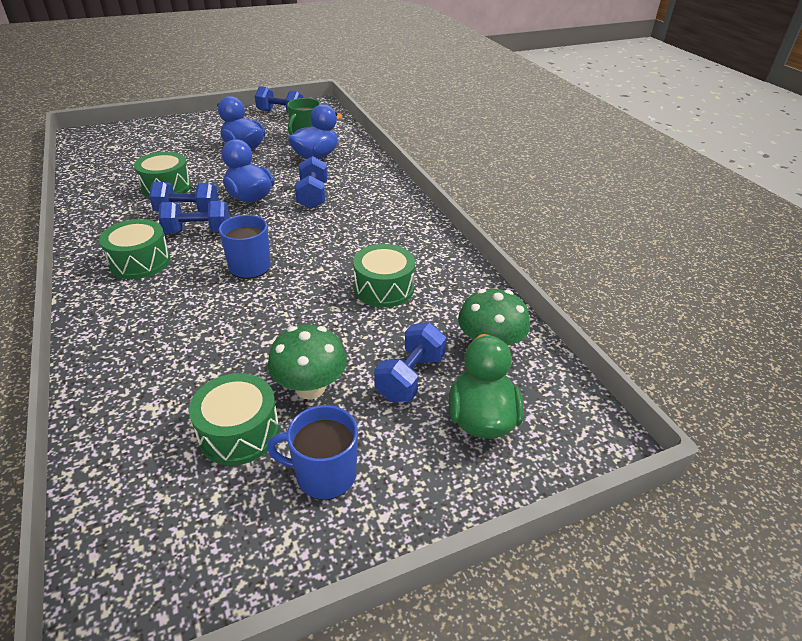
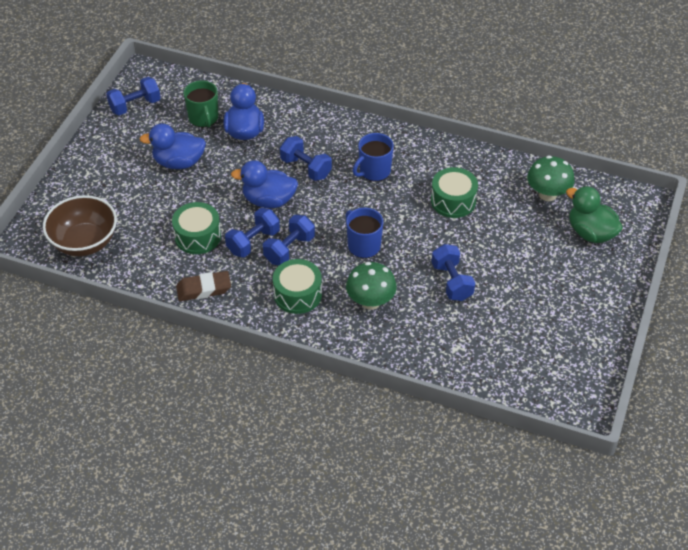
camera: 45 degrees left, 10 degrees up
green drum [189,373,279,465] -> none
blue mug [267,405,358,500] -> blue mug moved to [353,133,394,181]
green mushroom [268,325,347,399] -> green mushroom moved to [346,262,397,310]
blue dumbbell [374,322,446,402] -> blue dumbbell moved to [432,244,475,301]
none -> brown bowl [43,195,117,256]
none -> brown eraser [176,271,231,301]

